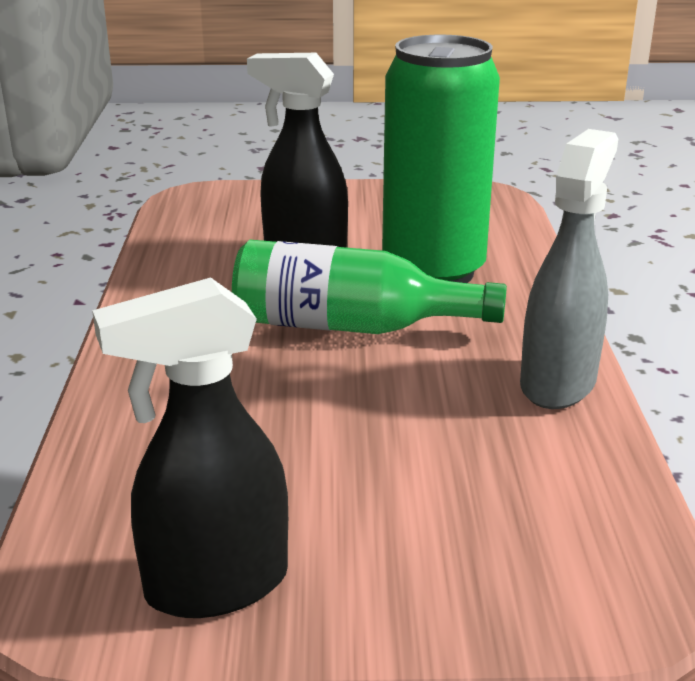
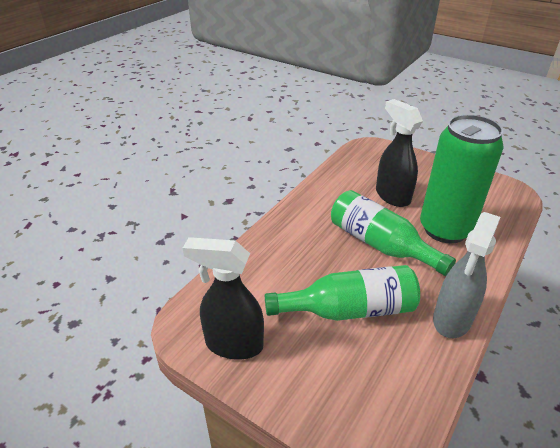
camera: 35 degrees right, 10 degrees up
grey spray bottle [520,129,618,409] -> grey spray bottle turned 150 degrees clockwise [433,212,500,338]
none -> green bottle [265,265,420,321]

